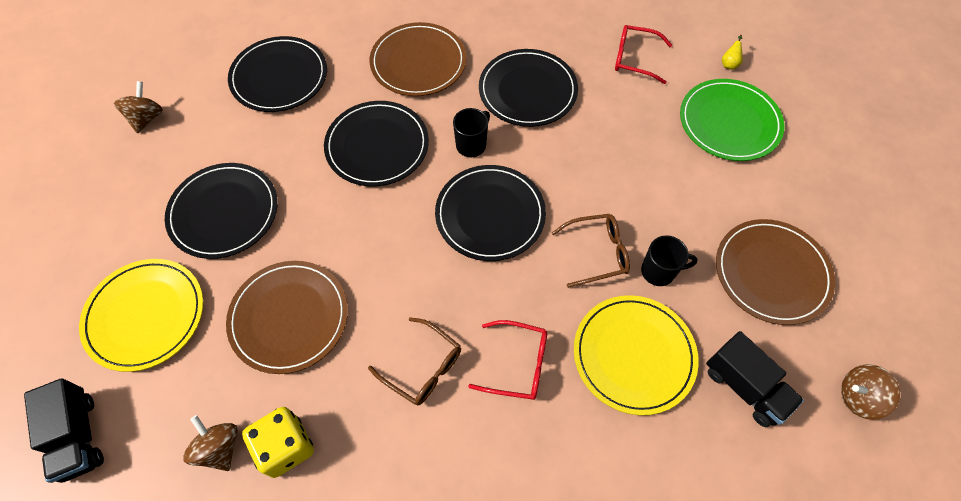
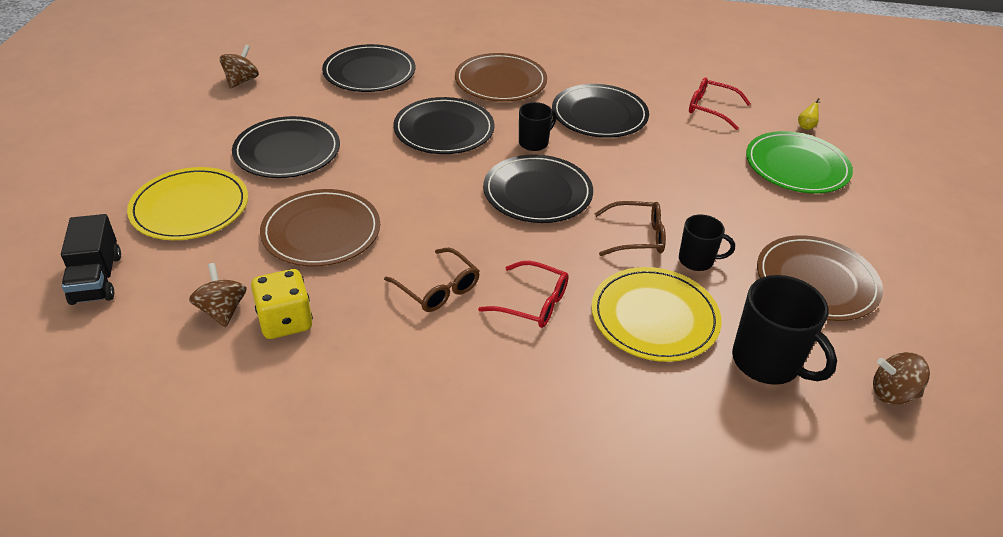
camera: 10 degrees right, 20 degrees down
black truck [706,331,804,427] -> black mug [732,275,837,385]

